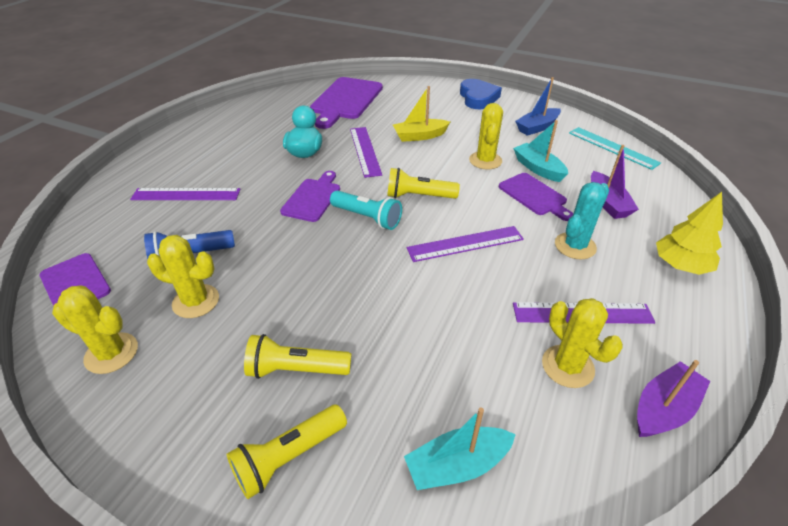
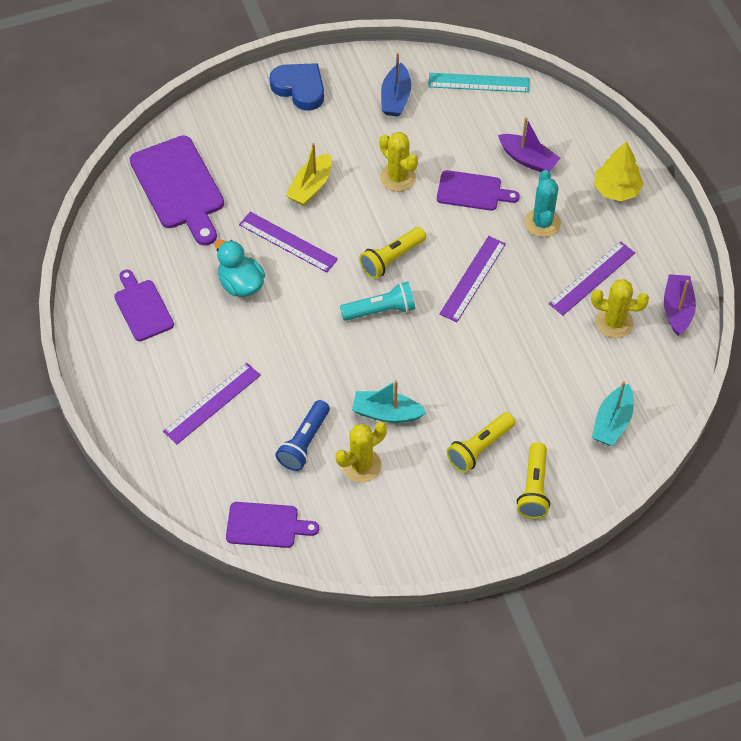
camera: 45 degrees left, 15 degrees up
yellow cactus [52,285,138,374] -> none
purple cutting board [280,171,340,222] -> purple cutting board moved to [114,270,174,341]
turquoise boat [513,120,568,182] -> turquoise boat moved to [352,380,427,423]

